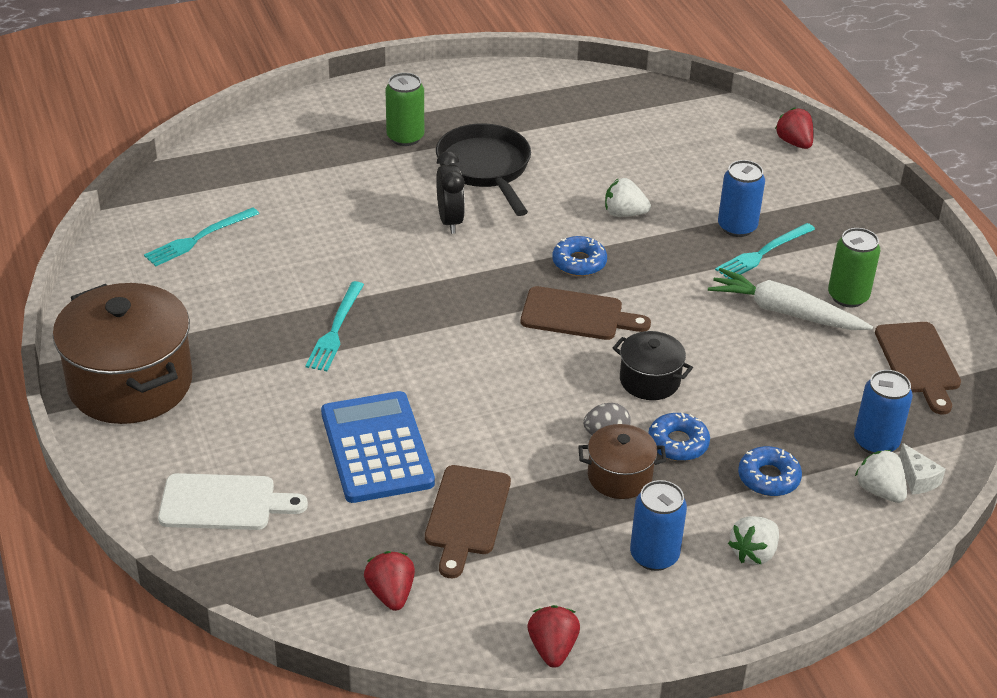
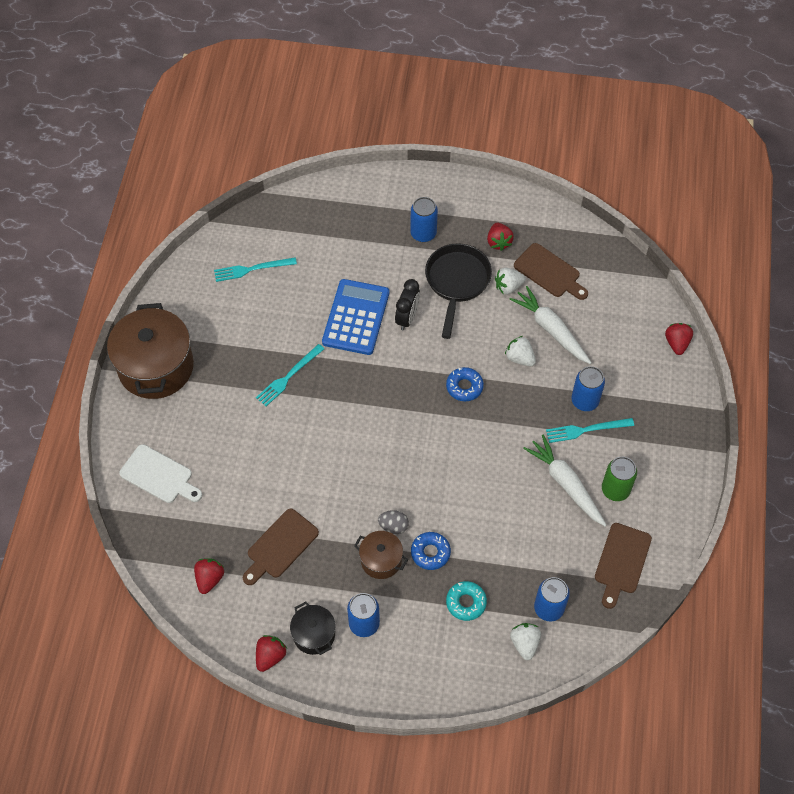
camera: 30 degrees right, 20 degrees up
blue calculator [321,391,435,503] -> blue calculator moved to [322,279,389,355]
green can [386,73,424,146] -> blue can [410,197,438,242]
brown cutting board [521,286,651,340] -> brown cutting board moved to [514,243,588,300]
black pot [613,331,693,400] -> black pot moved to [290,602,336,655]
white strawberry [728,516,779,565] -> white strawberry moved to [495,267,526,295]
blue donut [738,446,802,496] -> turquoise donut [446,581,487,621]
white cheese [899,443,946,494] -> none
none -> red strawberry [487,223,514,251]
none -> white carrot [510,286,592,364]

